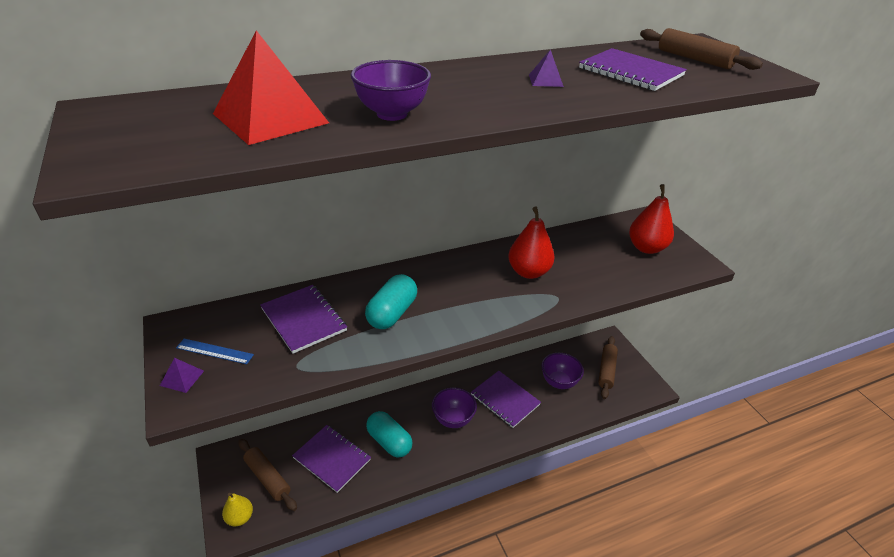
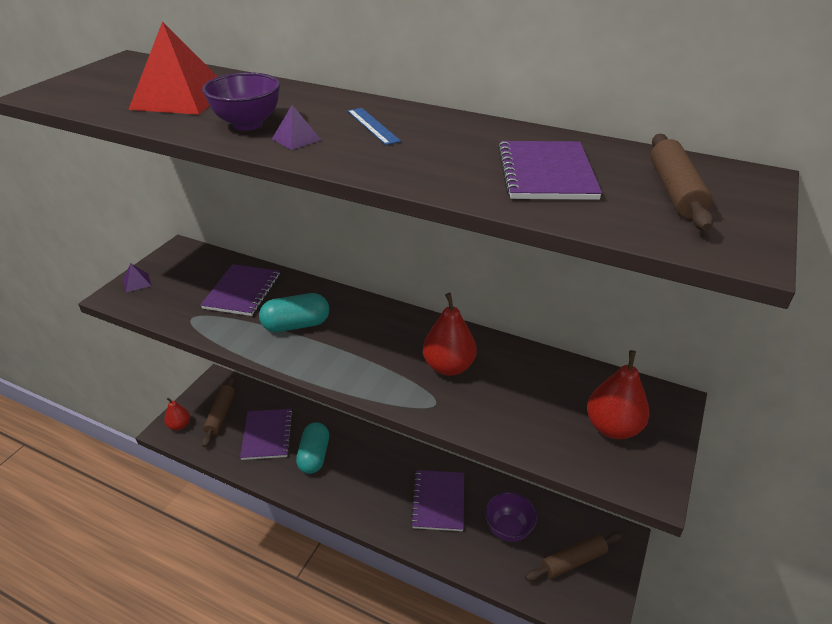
camera: 50 degrees right, 0 degrees up
blue ruler [176,339,254,364] -> blue ruler moved to [348,108,401,145]
yellow pear [222,493,253,526] -> red pear [164,397,190,430]
purple bowl [432,387,477,428] -> none
purple pyramid [529,49,564,87] -> purple pyramid moved to [272,105,321,150]

